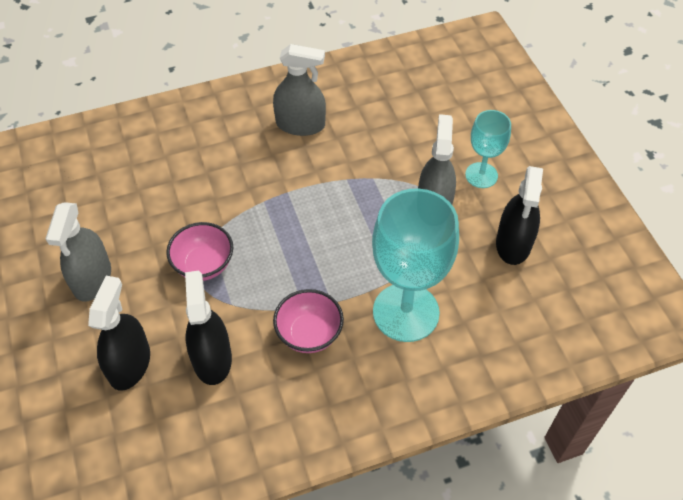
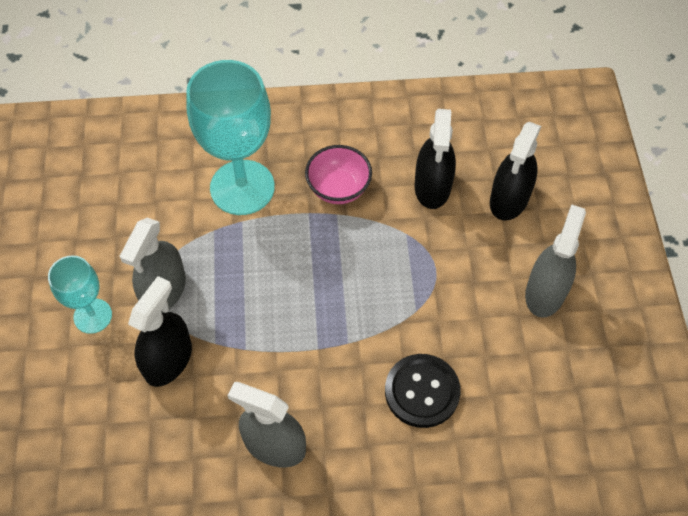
camera: 165 degrees left, 5 degrees up
pink bowl [166,222,233,281] -> none
black spray bottle [496,166,543,265] -> black spray bottle moved to [128,276,192,387]
none -> black button [385,354,461,428]

